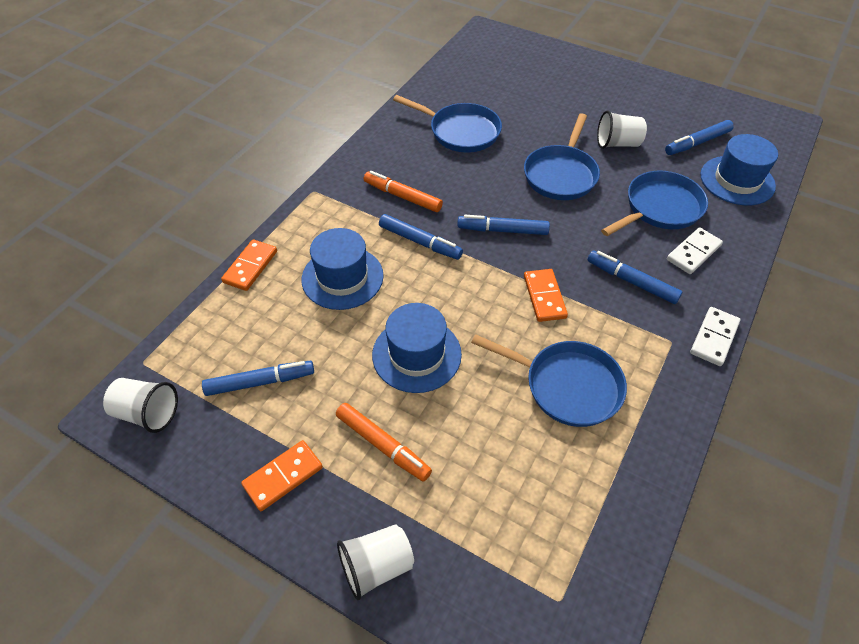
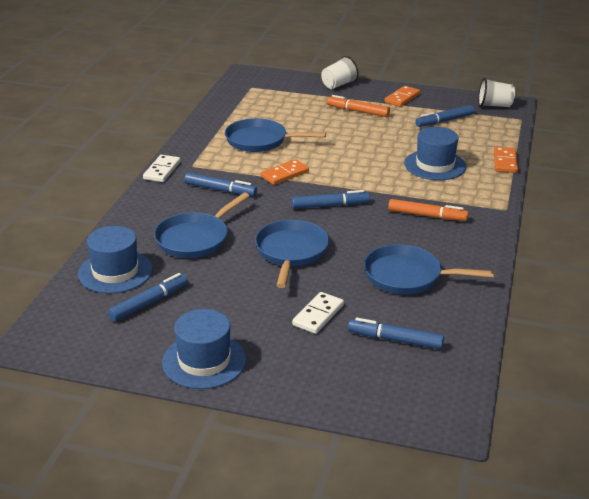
camera: 165 degrees right, 20 degrees down
blue hat [372,303,462,393] -> blue hat moved to [162,309,246,389]
blue marker [379,214,463,260] -> blue marker moved to [348,317,444,349]
orange domino [524,269,568,322] -> orange domino turned 75 degrees clockwise [260,159,309,185]
white cup [597,111,647,149] -> none
white domino [667,227,723,274] -> white domino moved to [292,292,344,334]

